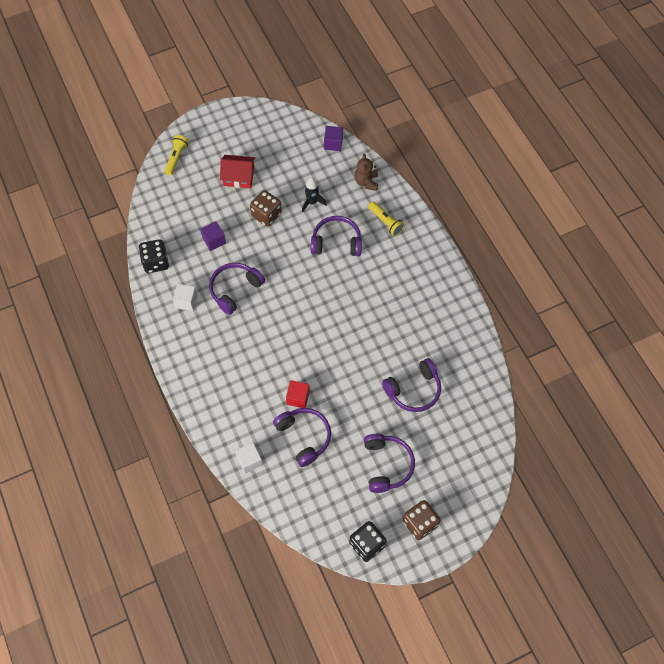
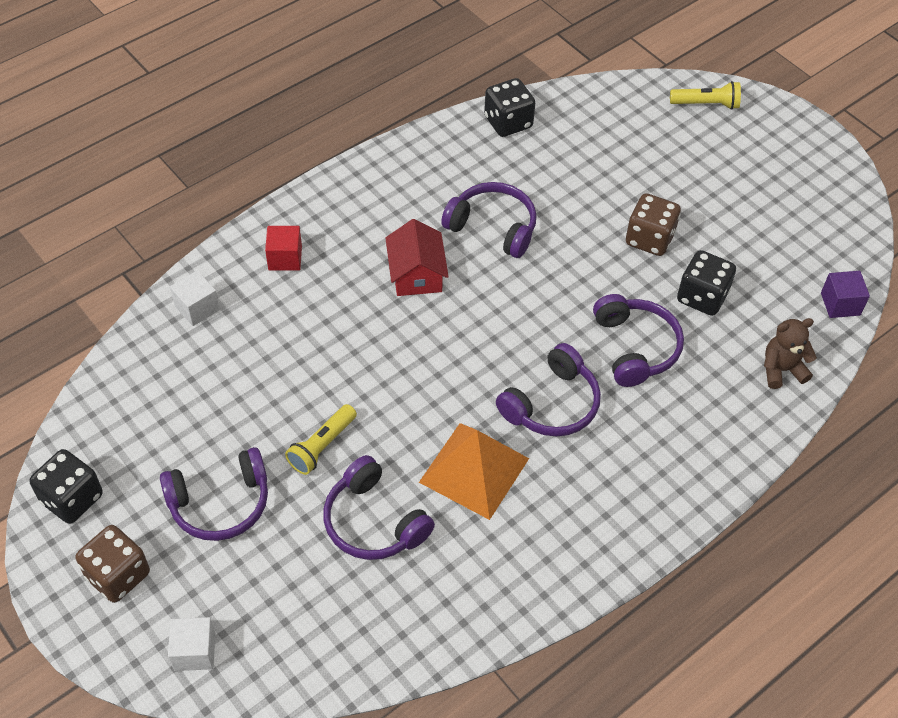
camera: 75 degrees right, 10 degrees down
white cube [173,284,198,311] -> white cube moved to [168,617,215,671]
purple cube [200,221,226,251] -> none
red house [220,155,255,188] -> red house moved to [385,219,449,296]
purple headphones [273,408,331,467] -> purple headphones moved to [496,343,601,436]
red cube [286,380,310,408] -> red cube moved to [265,226,302,270]
black rocket [302,177,327,212] -> black dice [677,250,736,316]
yellow flashlight [368,201,405,236] -> yellow flashlight moved to [285,404,357,475]
none -> orange pyramid [419,423,529,520]

